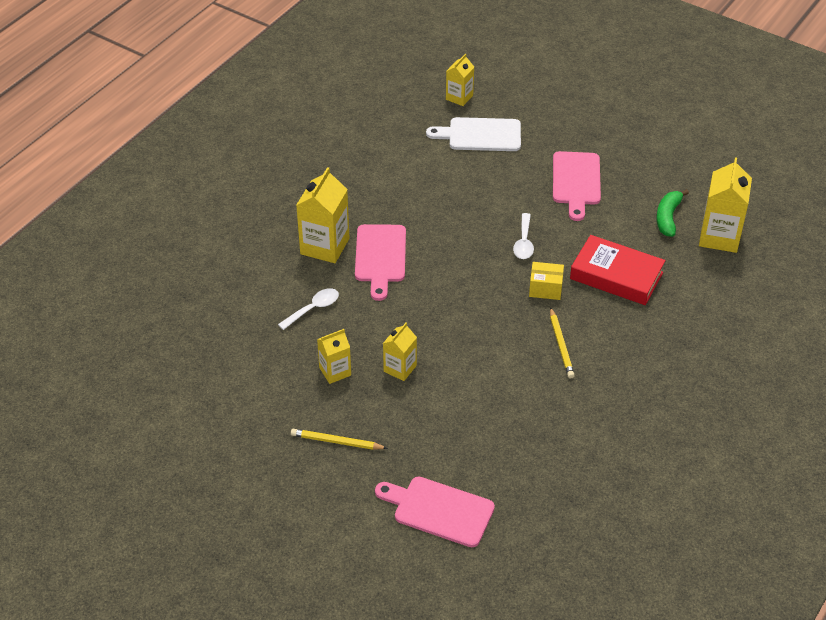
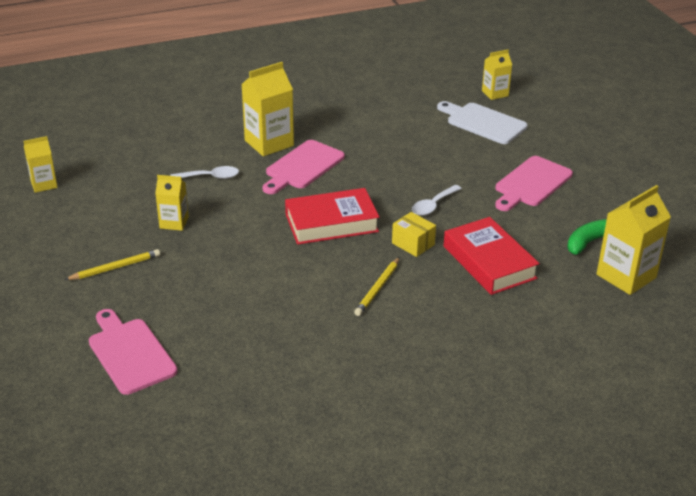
camera: 35 degrees right, 10 degrees down
yellow pencil [291,429,388,450] -> yellow pencil turned 105 degrees clockwise [64,249,160,280]
yellow carton [383,323,417,381] -> yellow carton moved to [23,136,58,193]
none -> red book [285,188,379,244]

